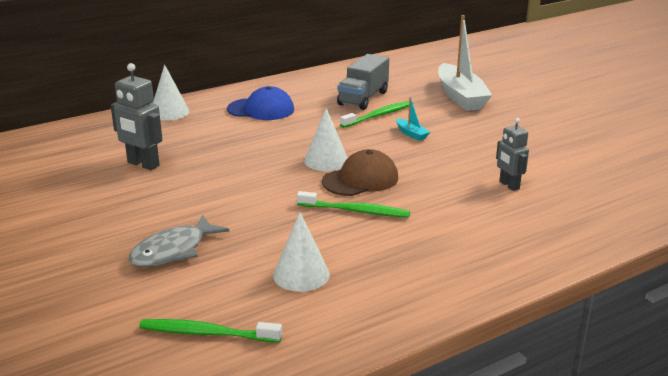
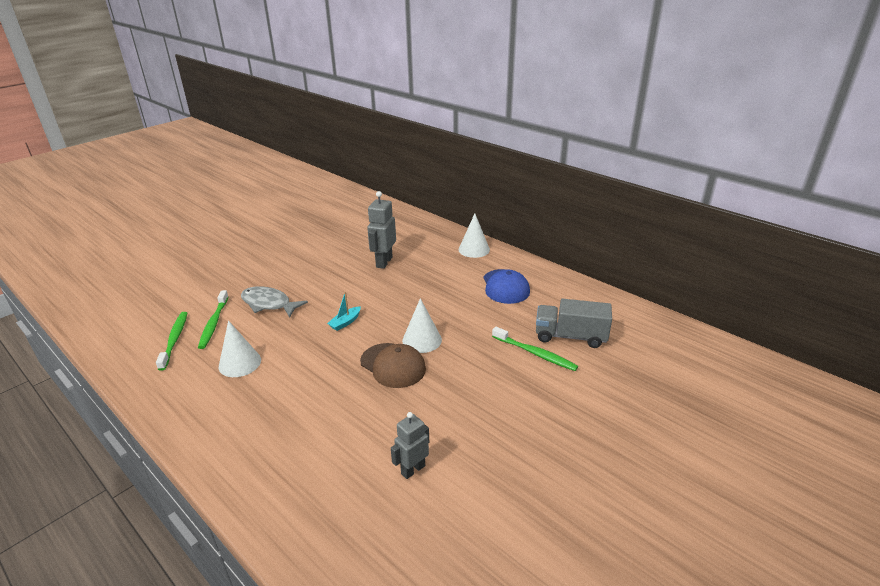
camera: 75 degrees right, 5 degrees up
green toothbrush [297,191,410,218] -> green toothbrush moved to [198,290,229,349]
turquoise boat [396,97,430,141] -> turquoise boat moved to [327,292,361,331]
white boat [438,15,492,111] -> none

